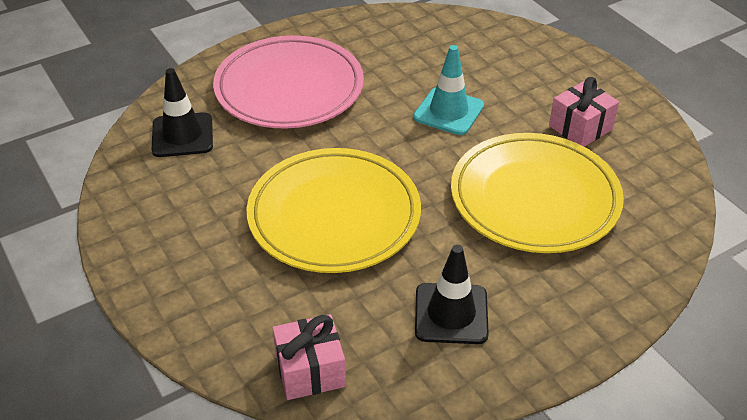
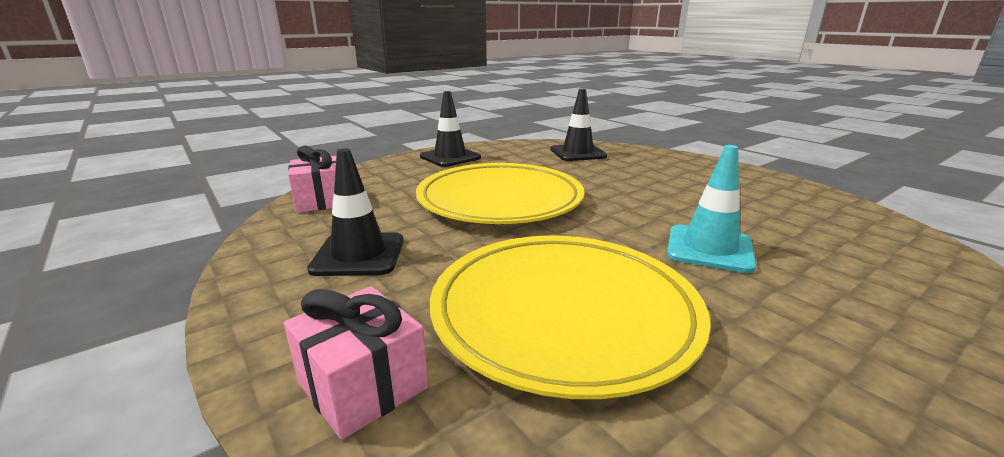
camera: 85 degrees right, 20 degrees down
pink plate [213,35,364,129] -> none
pink gift [549,77,619,147] -> pink gift moved to [284,286,428,440]
none -> black traffic cone [420,91,481,167]

